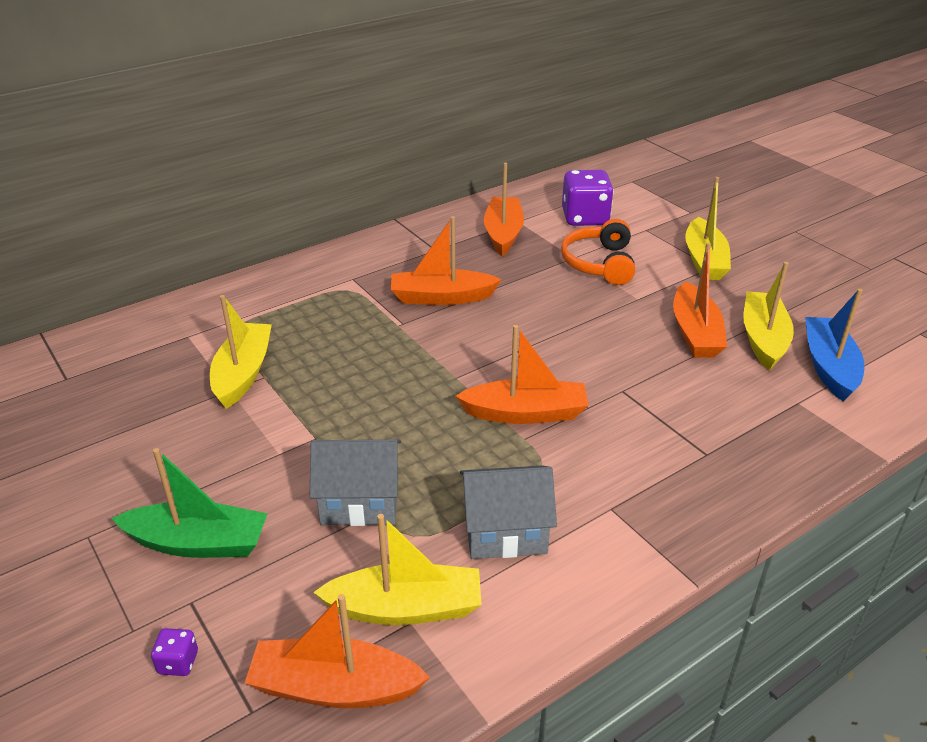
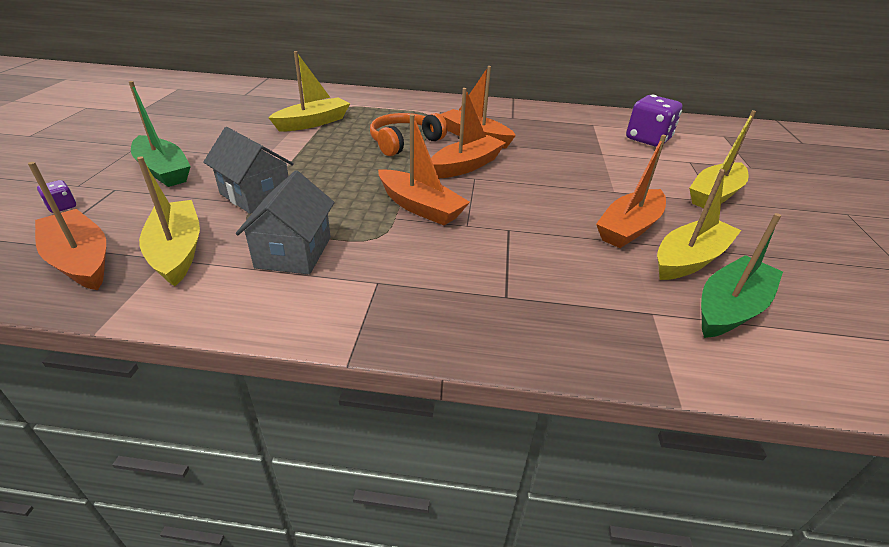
camera: 40 degrees right, 0 degrees up
yellow boat [313,514,482,625] -> yellow boat turned 150 degrees counterclockwise [137,156,200,286]
grey house [460,466,557,559] -> grey house turned 60 degrees clockwise [236,170,335,275]
orange boat [484,163,524,256] -> orange boat moved to [431,88,506,178]
orange headphones [561,219,635,285] -> orange headphones moved to [370,113,447,156]
blue boat [805,289,864,402] -> green boat [701,213,783,338]

